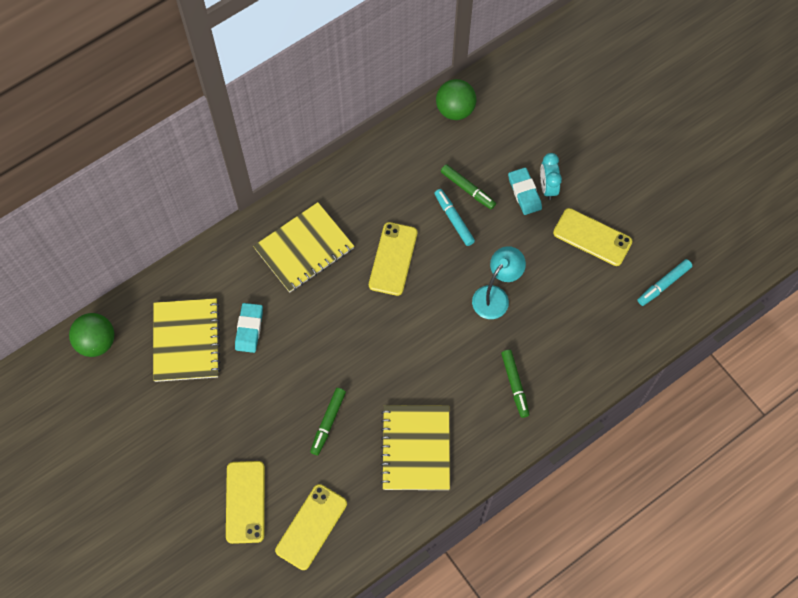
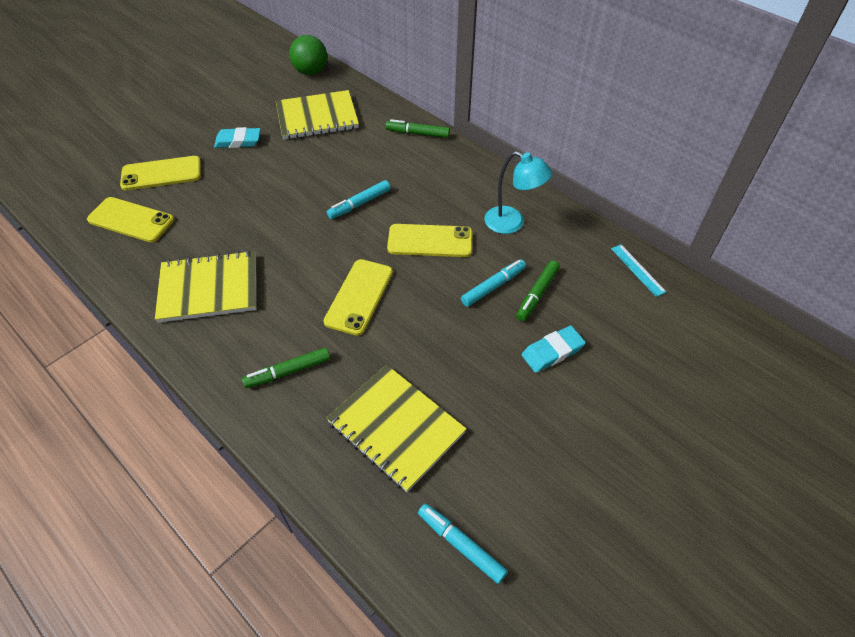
camera: 80 degrees right, 15 degrees down
turquoise eraser [235,303,263,353] -> turquoise eraser moved to [214,127,261,148]
yellow notebook [253,202,354,293] -> yellow notebook moved to [326,365,467,492]
green marker [310,388,346,455] -> green marker moved to [386,119,450,138]
green ball [436,79,477,120] -> turquoise ruler [611,244,666,297]
turquoise lamp [472,246,526,319] -> turquoise lamp moved to [484,151,552,234]
turquoise clock [540,153,562,200] -> none
yellow phone [553,208,633,266] -> yellow phone moved to [323,259,393,336]
none -> turquoise marker [327,180,391,219]

